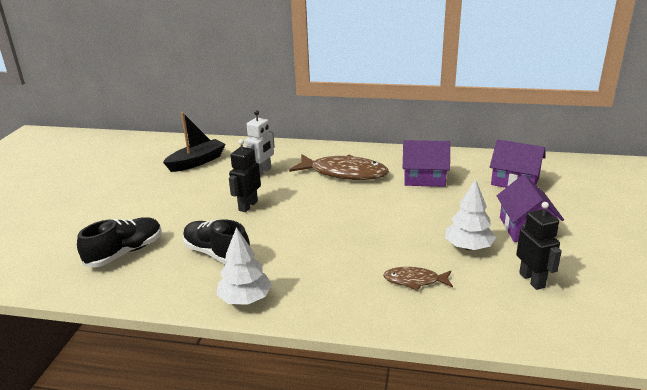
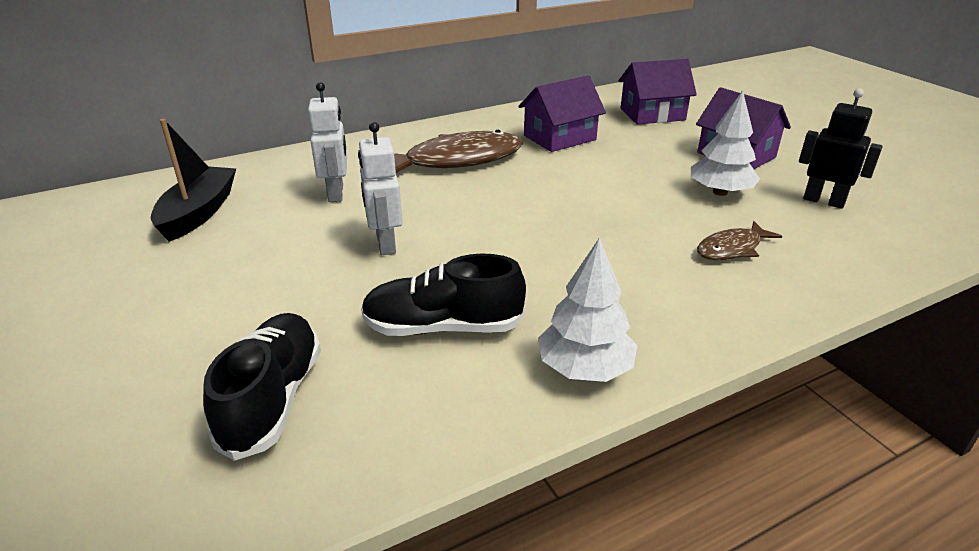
camera: 40 degrees left, 5 degrees up
black robot [229,139,261,212] -> white robot [358,122,402,255]

